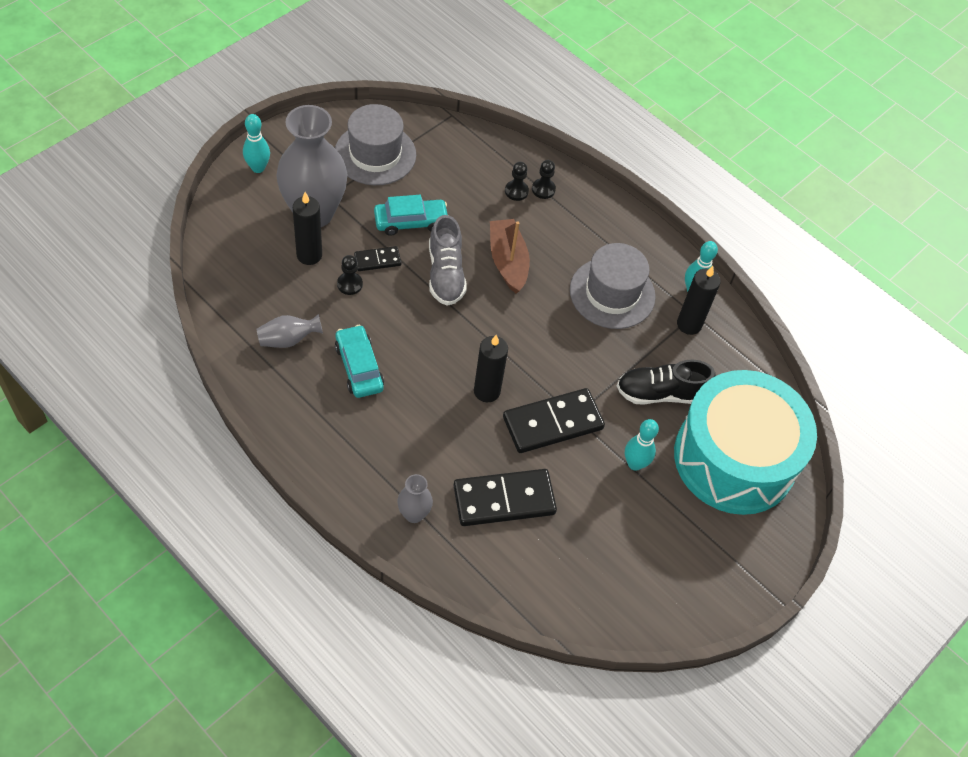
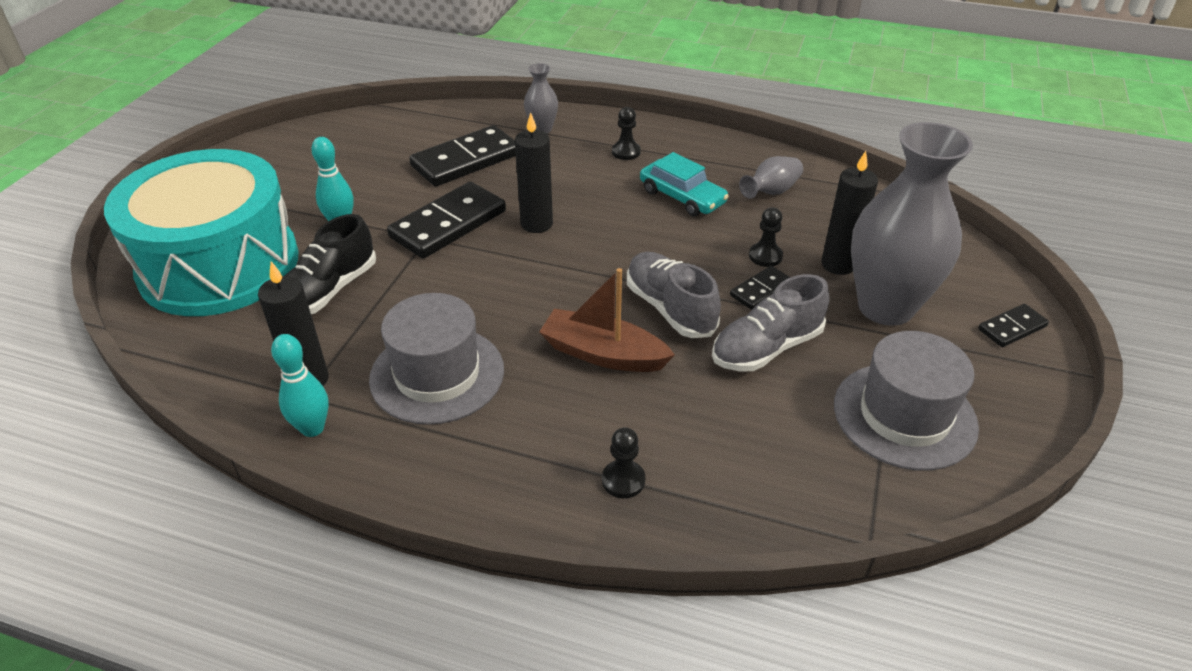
camera: 160 degrees right, 15 degrees down
turquoise bowling pin [243,114,270,173] -> black domino [978,304,1049,347]
turquoise car [374,195,448,236] -> grey shoe [712,274,829,371]
brown boat [490,219,530,293] -> brown boat turned 150 degrees clockwise [539,268,675,372]
black pawn [505,162,529,201] -> black pawn moved to [612,107,641,160]
black shoe [617,360,716,405] -> black shoe turned 150 degrees clockwise [285,214,376,314]

